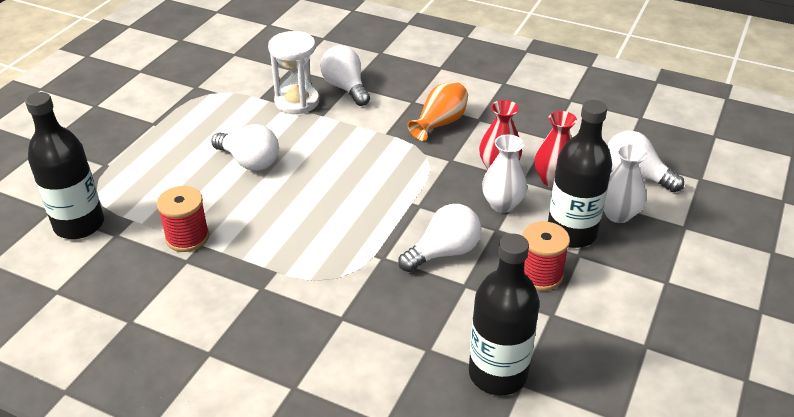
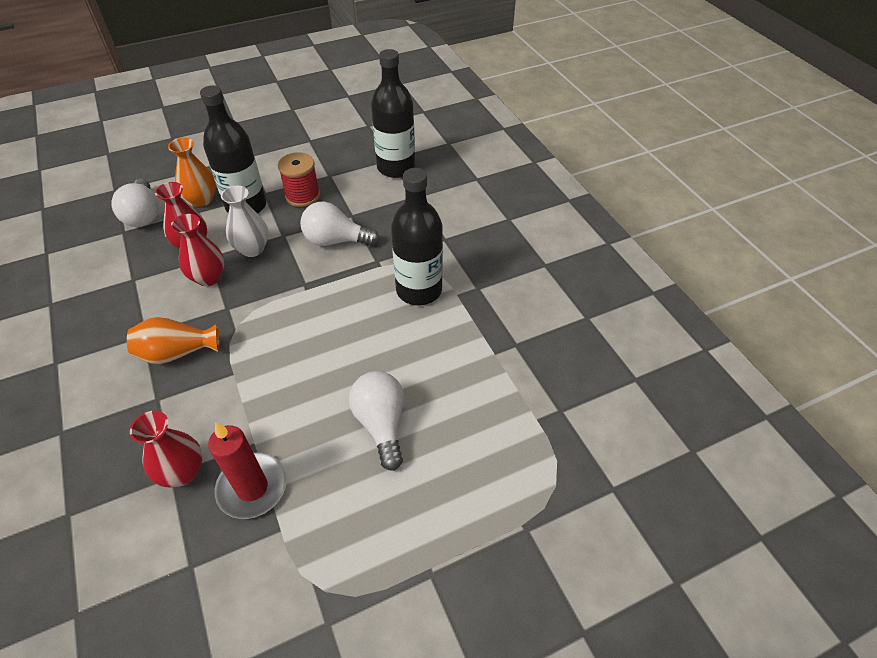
camera: 140 degrees left, 10 degrees up
black bottle [25,92,104,239] -> black bottle moved to [391,168,443,305]
red spool [157,186,209,252] -> none
white hourglass [268,31,319,114] -> red candle [208,422,287,519]
white light bulb [320,46,370,106] -> red vase [130,411,202,487]
white vase [603,144,647,223] -> orange vase [168,138,216,207]

